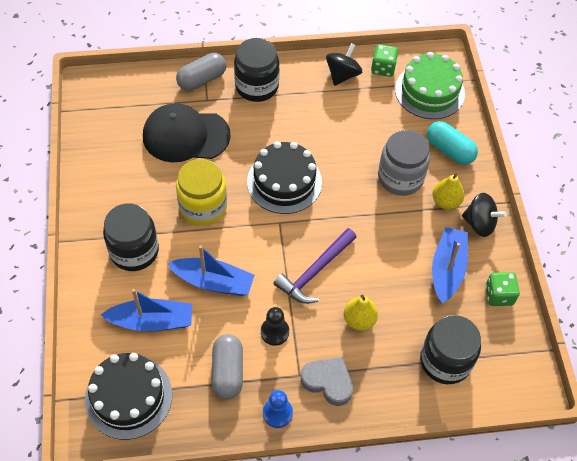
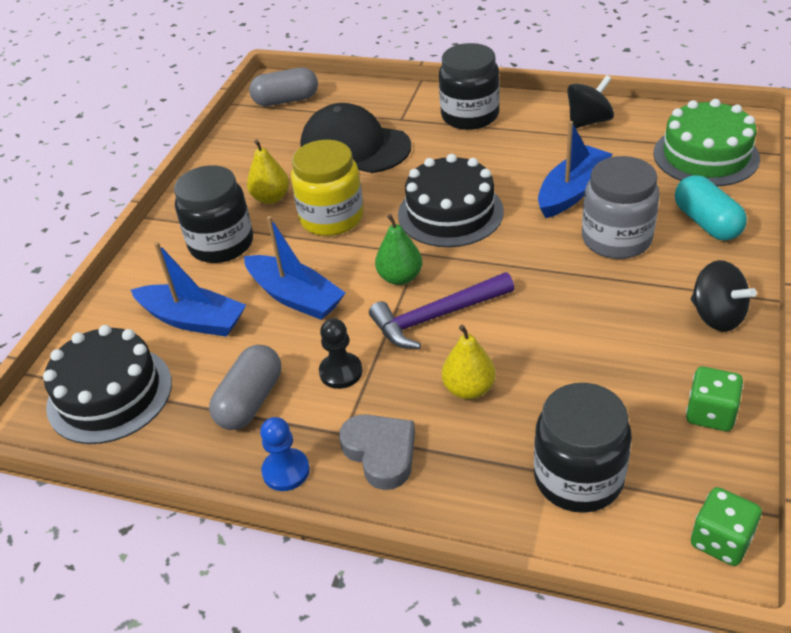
camera: 30 degrees right, 15 degrees down
grey capsule [176,53,227,91] -> grey capsule moved to [249,68,318,106]
green dice [371,44,398,77] -> green dice moved to [691,487,762,566]
yellow pear [432,173,464,210] -> yellow pear moved to [247,140,289,204]
blue boat [432,227,468,303] -> blue boat moved to [538,121,613,218]
none -> green pear [375,214,422,285]

